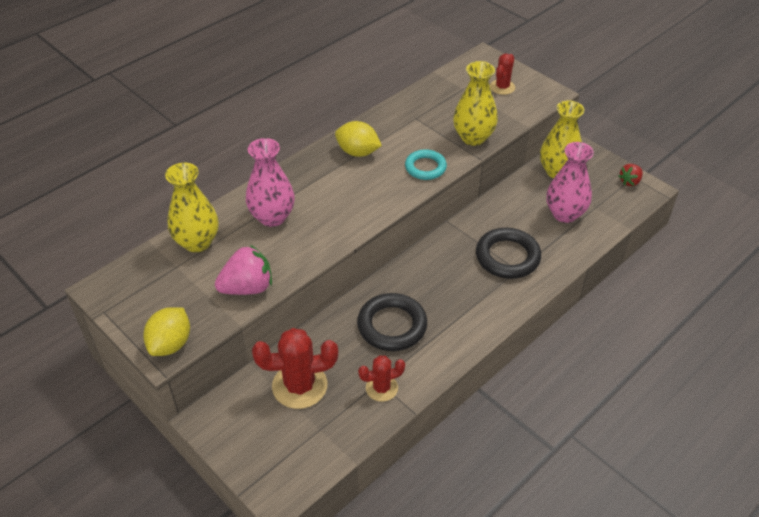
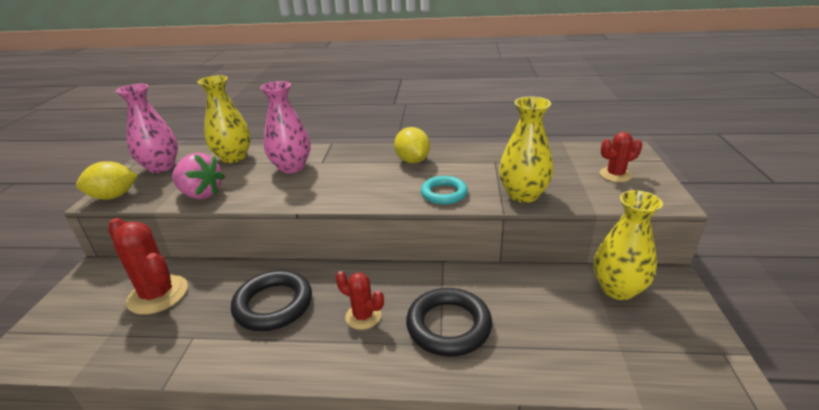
camera: 50 degrees right, 15 degrees down
red cactus [358,355,405,402] -> red cactus moved to [336,271,384,330]
pink vase [547,142,594,223] -> pink vase moved to [116,84,178,173]
red strawberry [618,164,643,186] -> none

